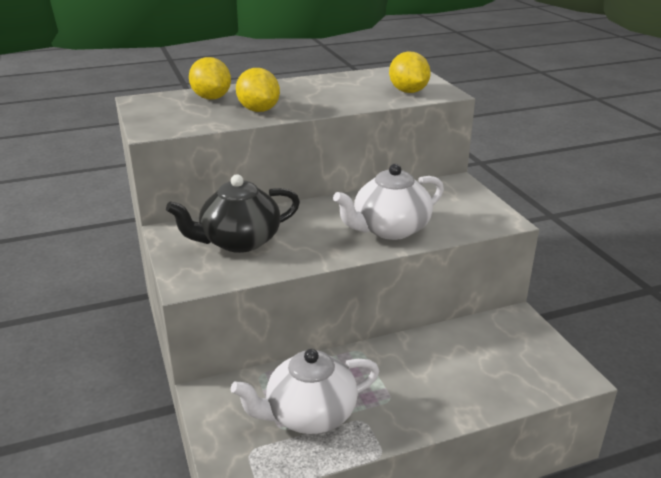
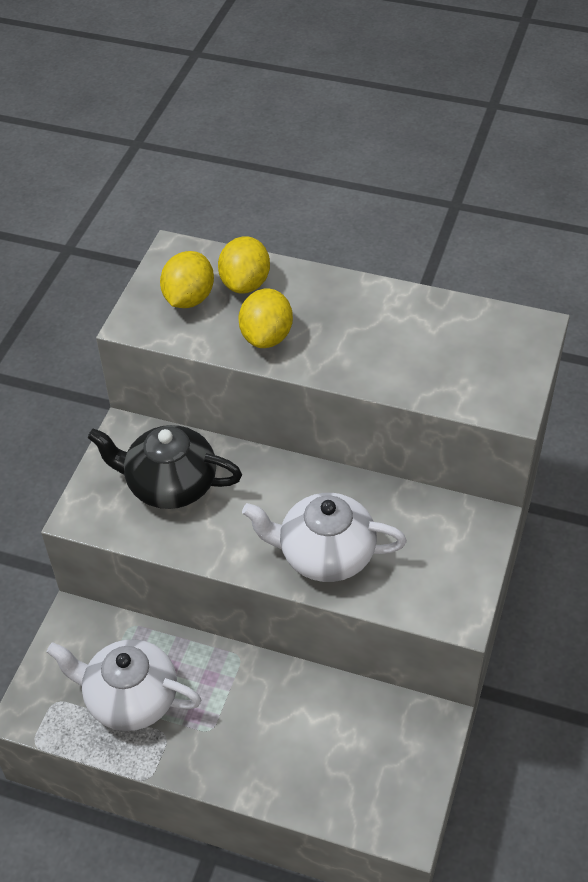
camera: 40 degrees right, 20 degrees up
yellow lemon [389,51,431,93] -> yellow lemon moved to [160,251,214,308]

